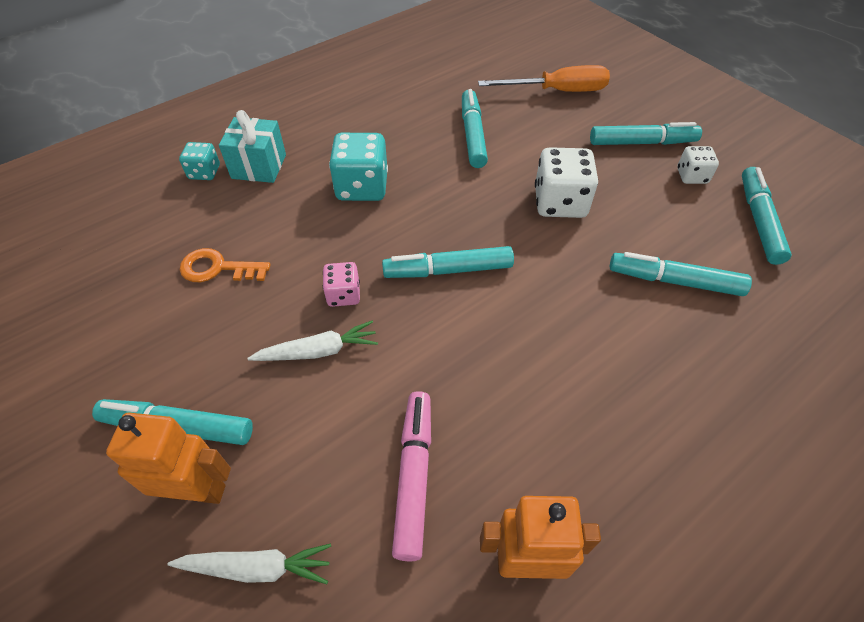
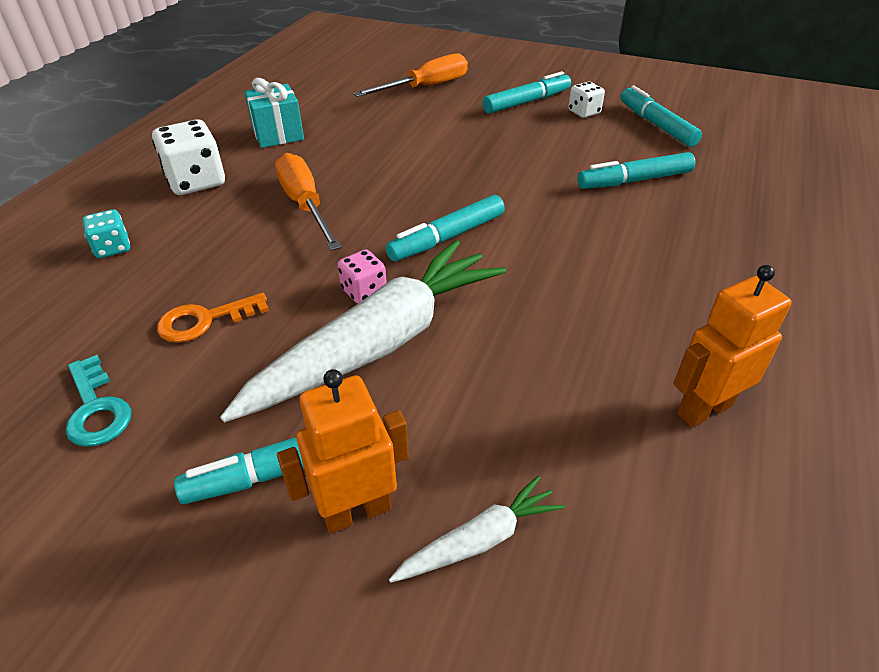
camera: 30 degrees left, 10 degrees down
turquoise gift [219,110,286,183] -> turquoise gift moved to [244,78,304,148]
white carrot [247,321,378,361] -> white carrot [220,240,506,422], size x2.22
turquoise dice [329,133,388,201] -> orange screwdriver [275,153,342,251]
pink marker [392,391,431,561] -> none
turquoise marker [462,89,488,168] -> none
white dice [535,147,598,218] -> white dice moved to [152,120,225,195]
none -> turquoise key [65,355,131,447]

